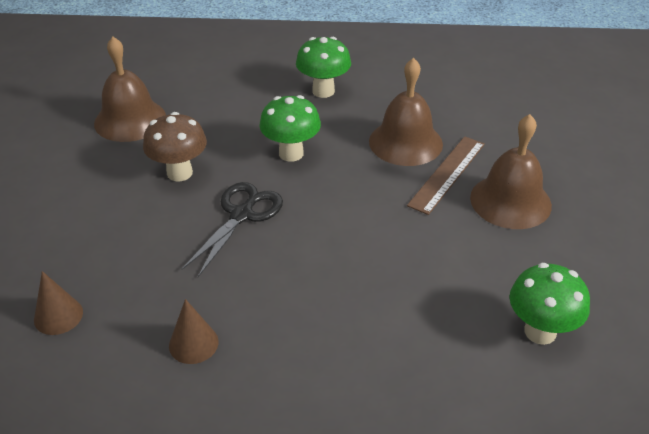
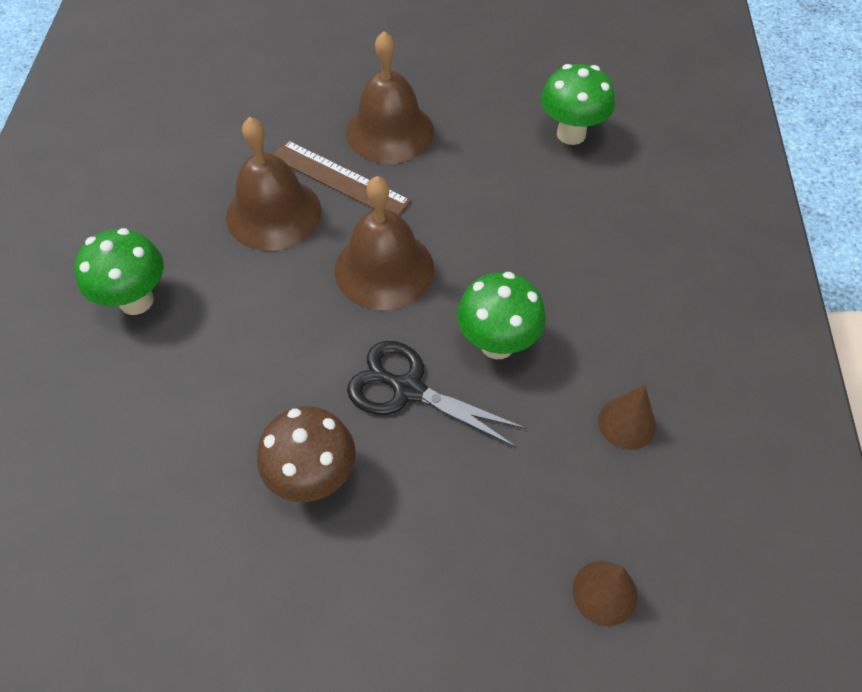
camera: 90 degrees left, 15 degrees up
brown bell [94,37,166,142] -> brown bell moved to [335,176,434,310]
green mushroom [259,95,321,162] -> green mushroom moved to [457,272,546,359]

